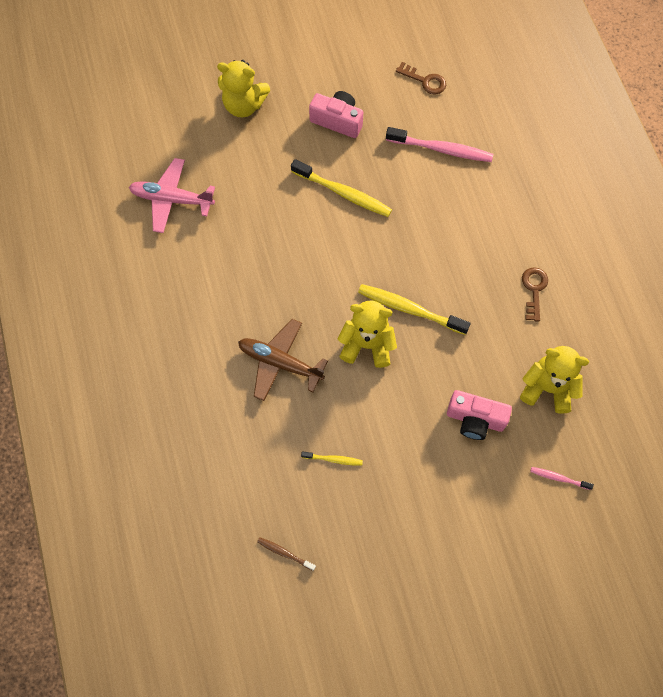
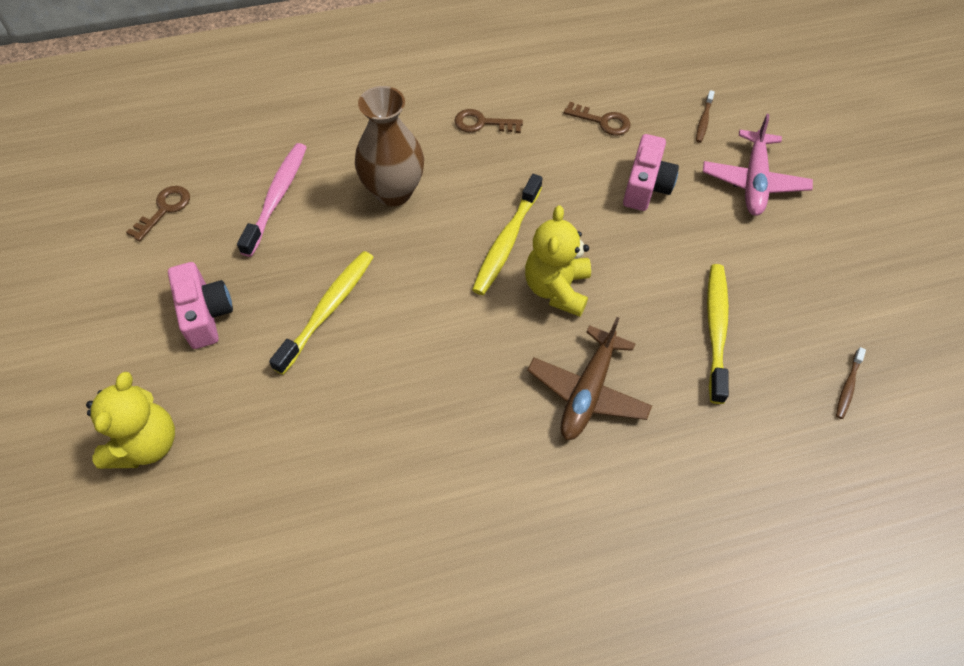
camera: 90 degrees left, 10 degrees down
pink plane [129,158,215,233] -> pink plane moved to [703,114,813,216]
yellow toothbrush [301,451,363,466] -> yellow toothbrush [707,264,729,404], size x1.99
pink camera [309,91,363,138] -> pink camera turned 135 degrees clockwise [168,262,233,349]
yellow teddy bear [520,346,589,414] -> brown key [564,102,631,136]
pink toothbrush [530,467,594,490] -> brown toothbrush [696,90,715,143]
none -> brown vase [355,86,424,206]

